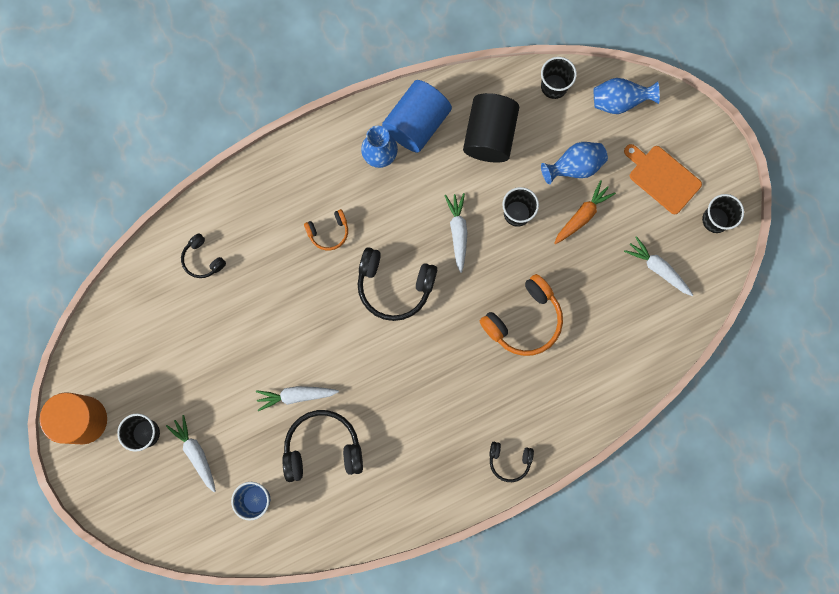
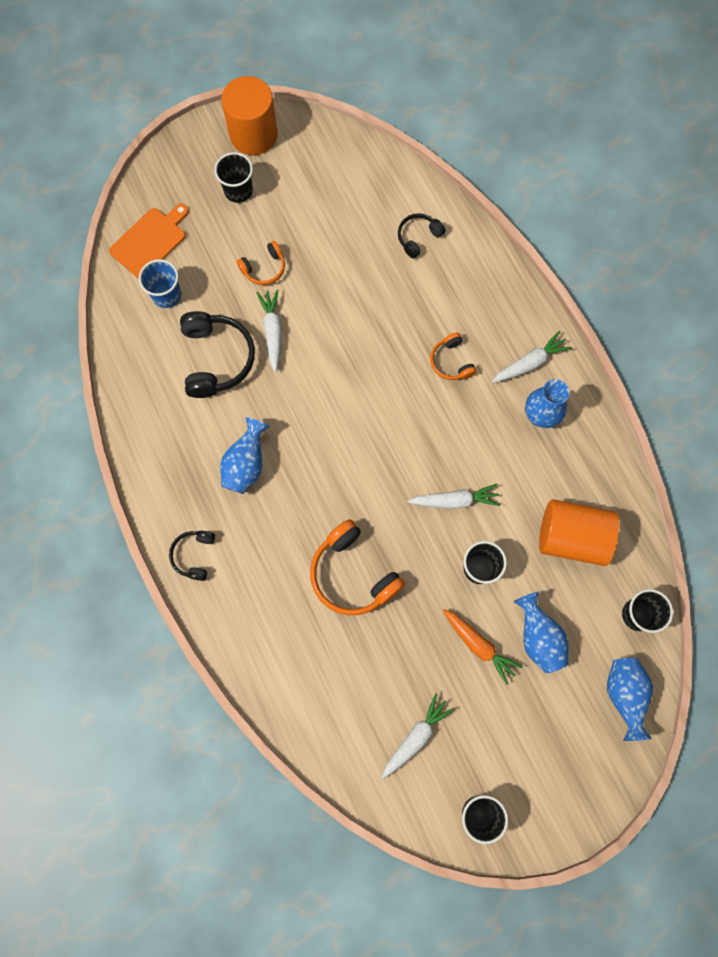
camera: 90 degrees right, 5 degrees down
white carrot [166,415,216,493] -> white carrot moved to [491,331,572,383]
black headphones [357,247,437,321] -> none
blue cylinder [382,80,452,153] -> none
black cylinder [463,93,519,163] -> orange cylinder [539,499,619,566]
orange cutting board [624,144,702,214] -> orange cutting board moved to [109,204,189,278]
none -> blue vase [220,417,270,494]
none -> orange headphones [237,241,285,285]

